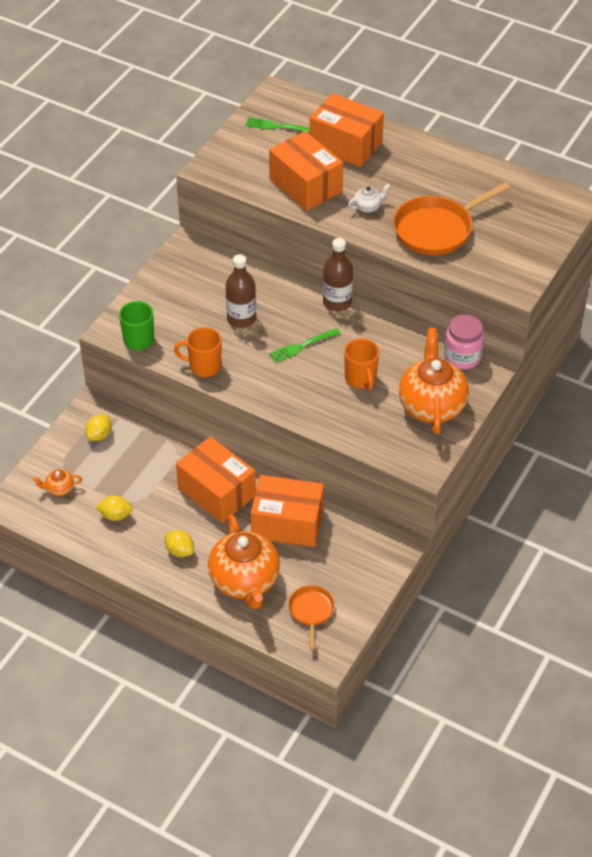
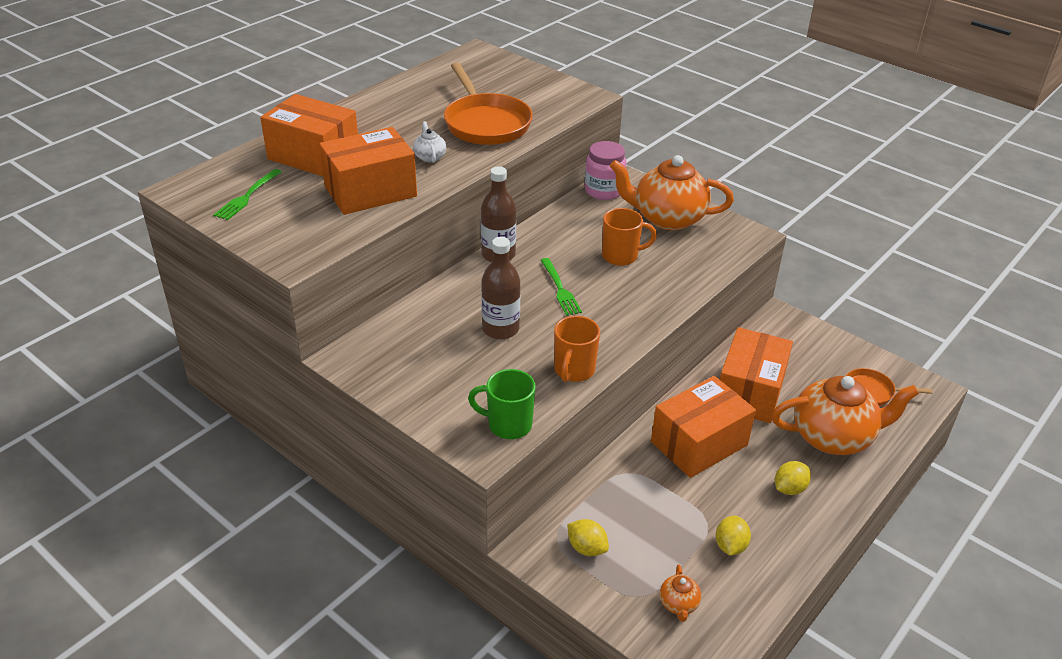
camera: 80 degrees left, 10 degrees down
orange box [310,93,384,167] -> orange box turned 75 degrees clockwise [260,94,358,176]

